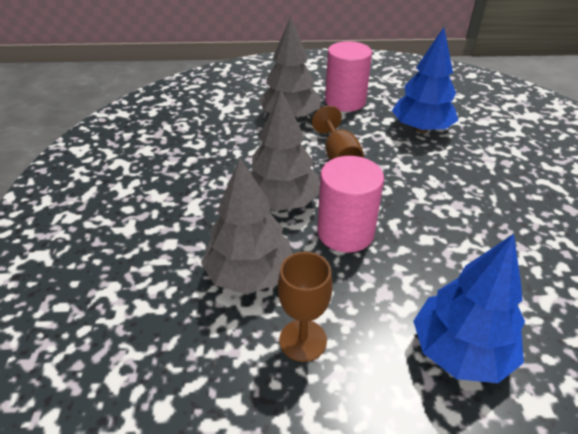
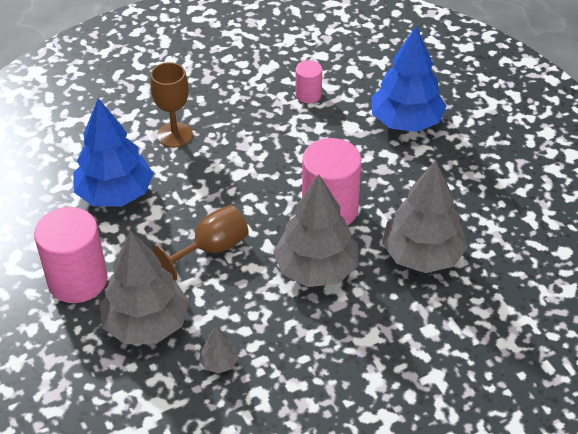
camera: 115 degrees left, 5 degrees up
brown goblet [278,252,333,362] -> brown goblet moved to [150,62,193,148]
none -> grey tree [199,326,238,373]
none -> pink cylinder [295,60,322,103]

